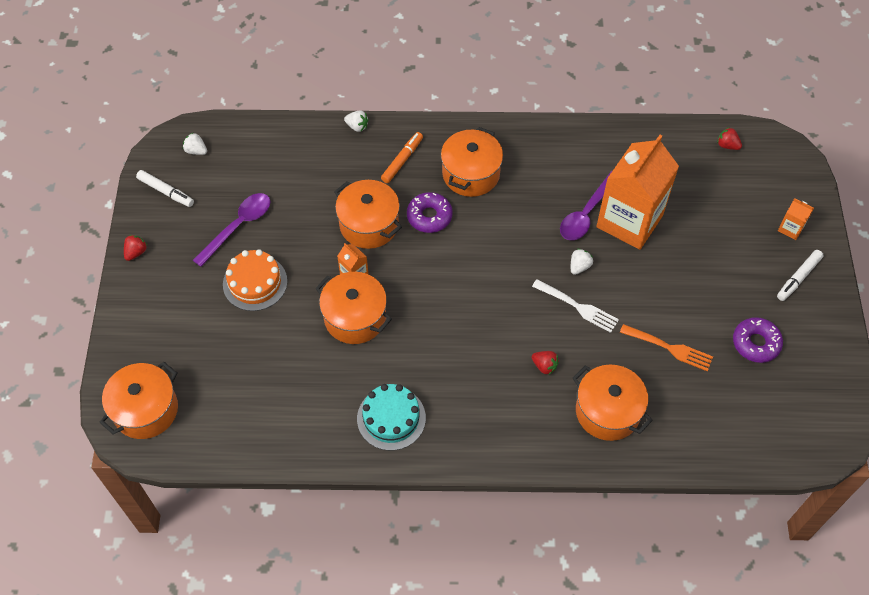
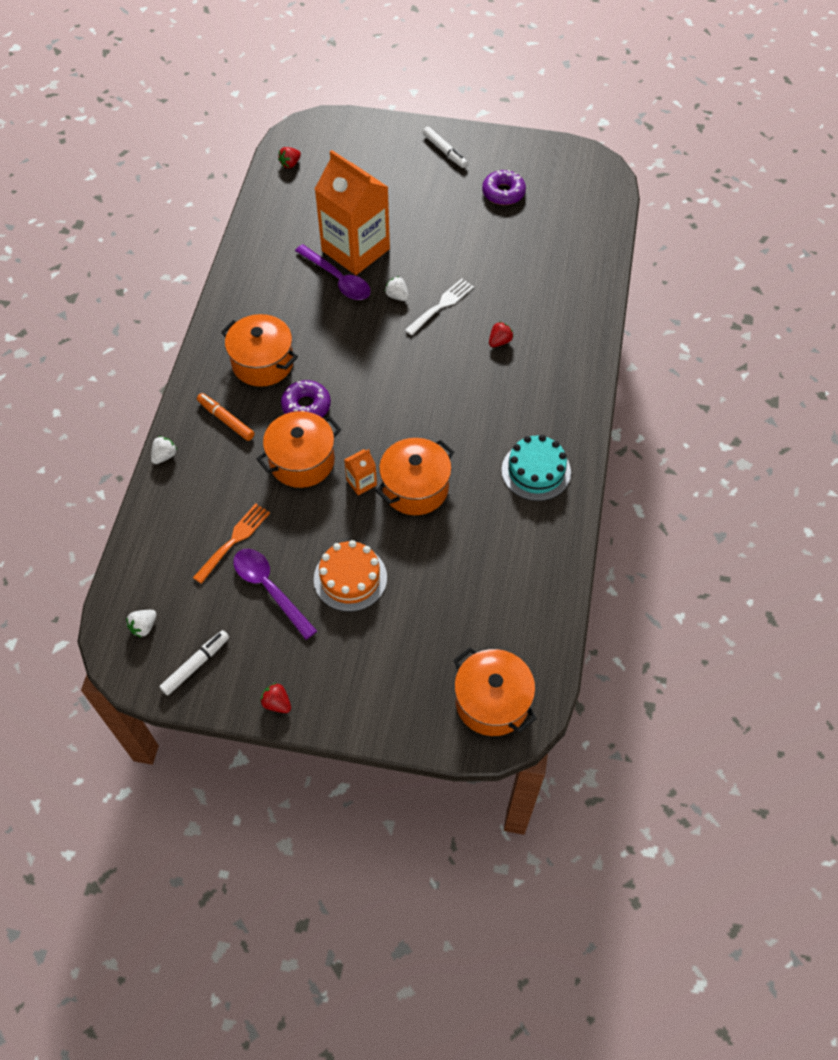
camera: 80 degrees left, 0 degrees up
orange pot [573,365,653,441] -> none
orange fork [620,324,713,371] -> orange fork moved to [193,504,270,584]
orange carton [778,198,814,240] -> none

